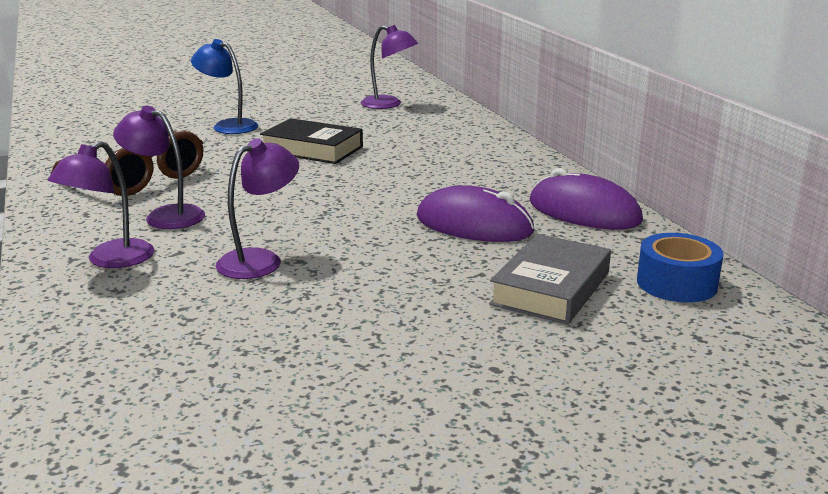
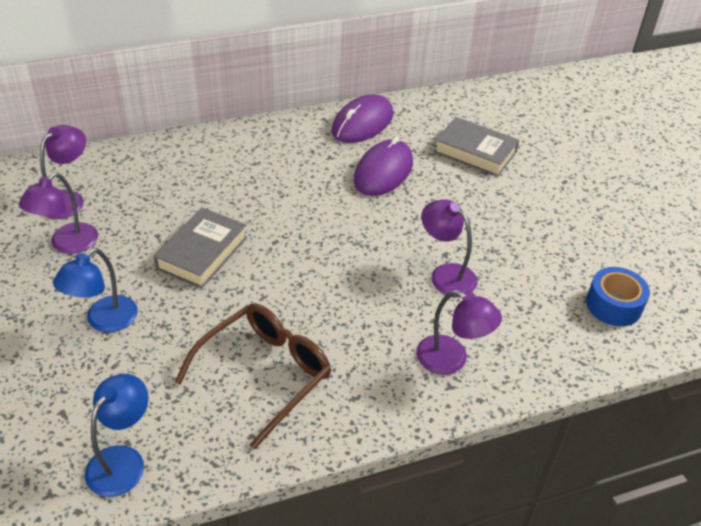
camera: 90 degrees left, 20 degrees up
purple lamp [113,106,205,229] -> purple lamp moved to [19,173,98,254]
black book [260,118,363,164] -> grey book [154,207,247,289]
blue tape [637,233,723,303] -> blue tape moved to [586,267,650,326]
none -> blue lamp [85,374,149,497]

